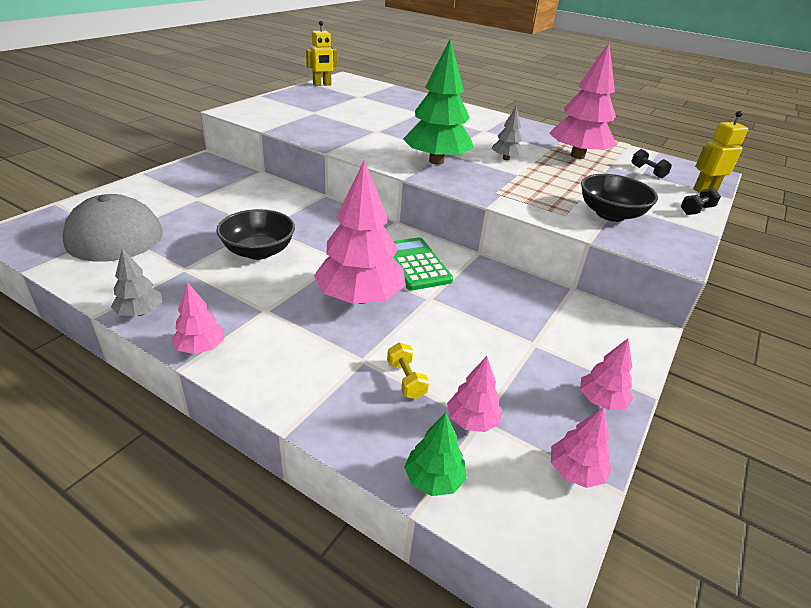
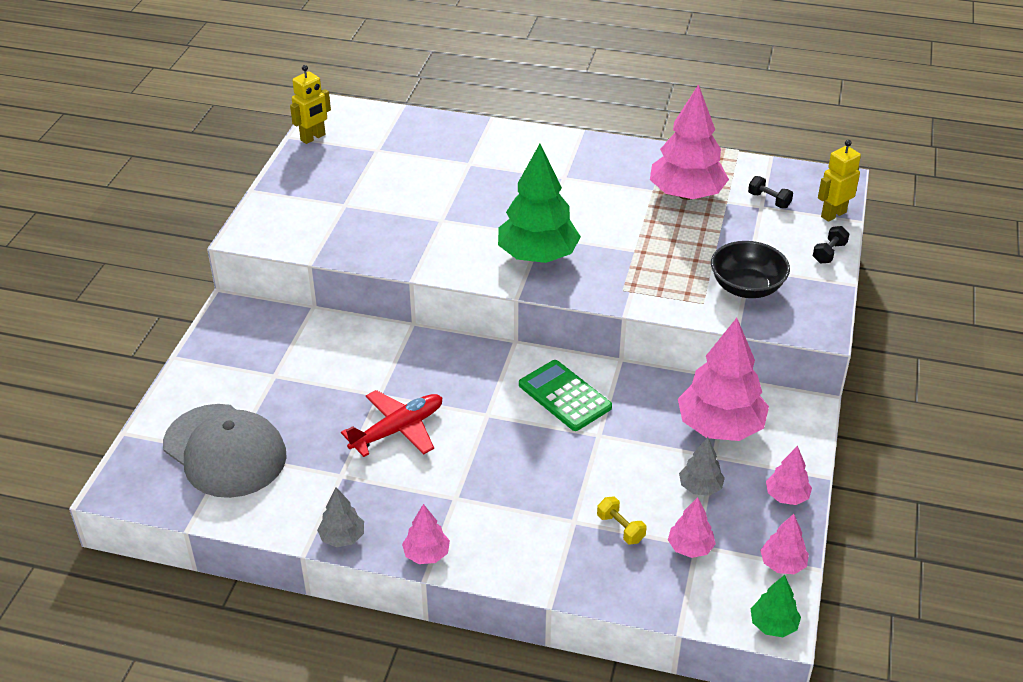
camera: 15 degrees left, 5 degrees up
black bowl [216,209,295,260] -> red plane [341,390,442,457]
pink tree [314,161,406,304] -> pink tree moved to [678,318,769,441]
green tree [404,413,467,496] -> green tree moved to [751,575,801,637]
grey tree [492,106,524,160] -> grey tree moved to [679,437,725,496]

